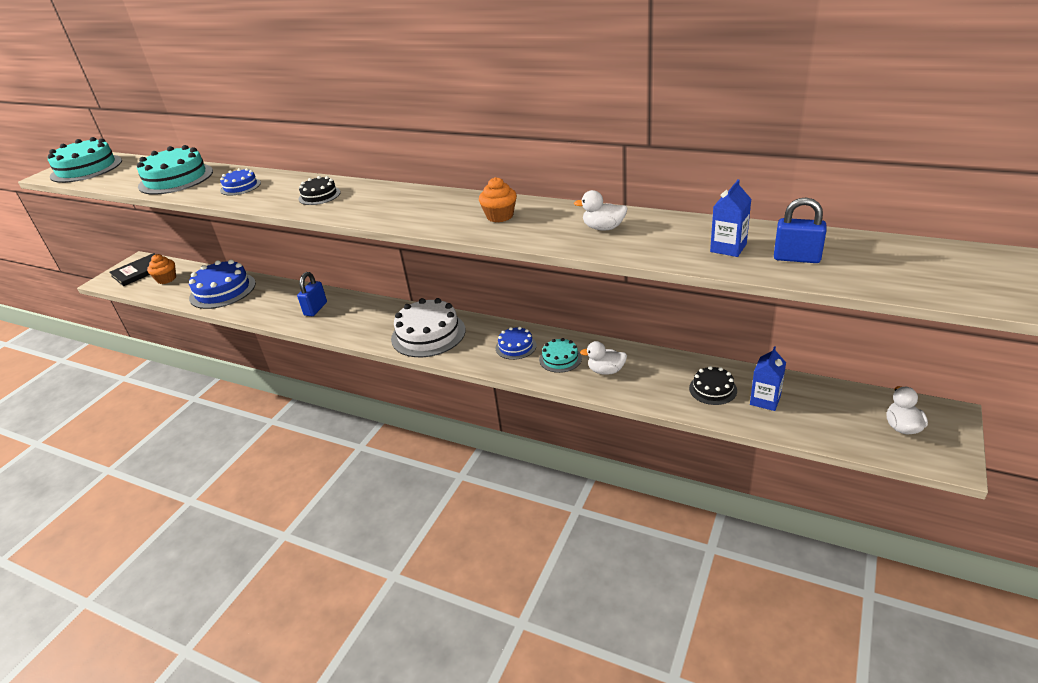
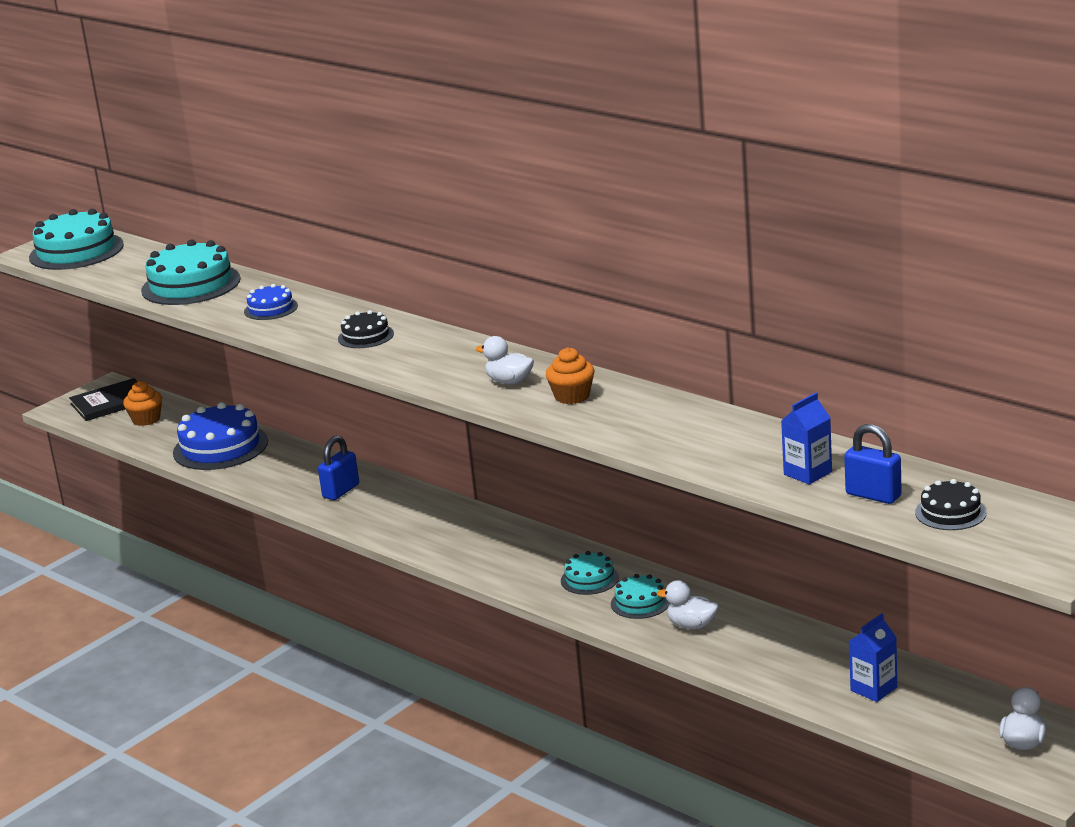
camera: 15 degrees right, 10 degrees down
white cake [391,298,466,357] -> none
blue cake [496,327,536,360] -> turquoise cake [561,551,619,595]
white duck [574,190,628,231] -> white duck moved to [476,336,534,384]
black cake [689,366,737,405] -> black cake moved to [915,479,987,530]

